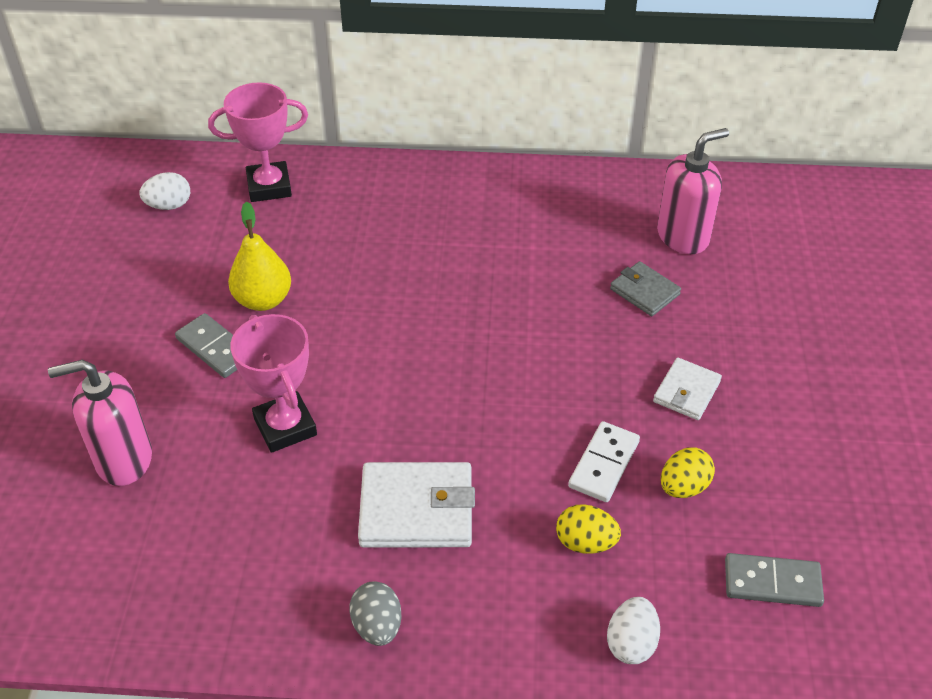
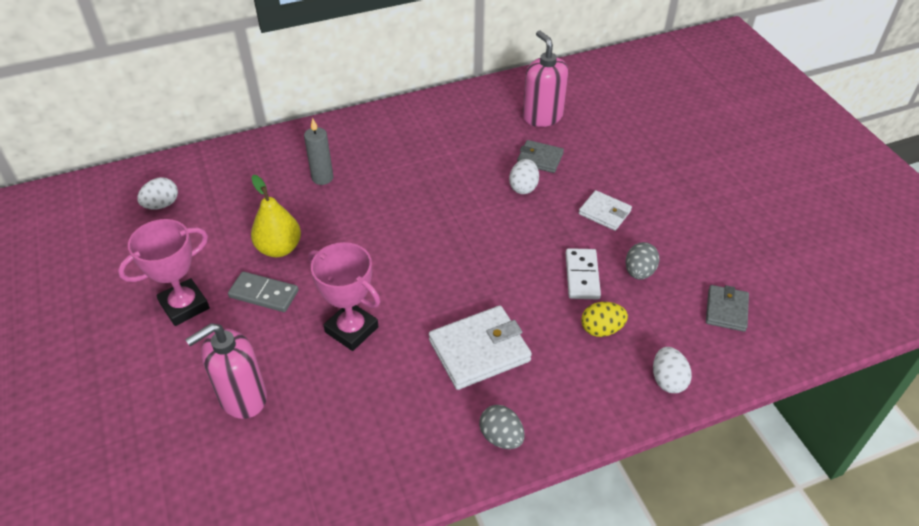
camera: 25 degrees left, 0 degrees up
pink trophy [208,82,308,202] -> pink trophy moved to [118,219,210,326]
white wallet [653,358,722,420] -> white wallet turned 60 degrees counterclockwise [579,190,632,231]
pink soap dispenser [657,128,729,254] -> pink soap dispenser turned 60 degrees counterclockwise [523,30,568,127]
yellow egg [661,448,715,498] -> grey egg [626,242,660,280]
grey domino [725,553,824,607] -> grey wallet [706,285,749,332]
none -> grey candle [304,118,333,185]
none -> white egg [509,159,539,194]

